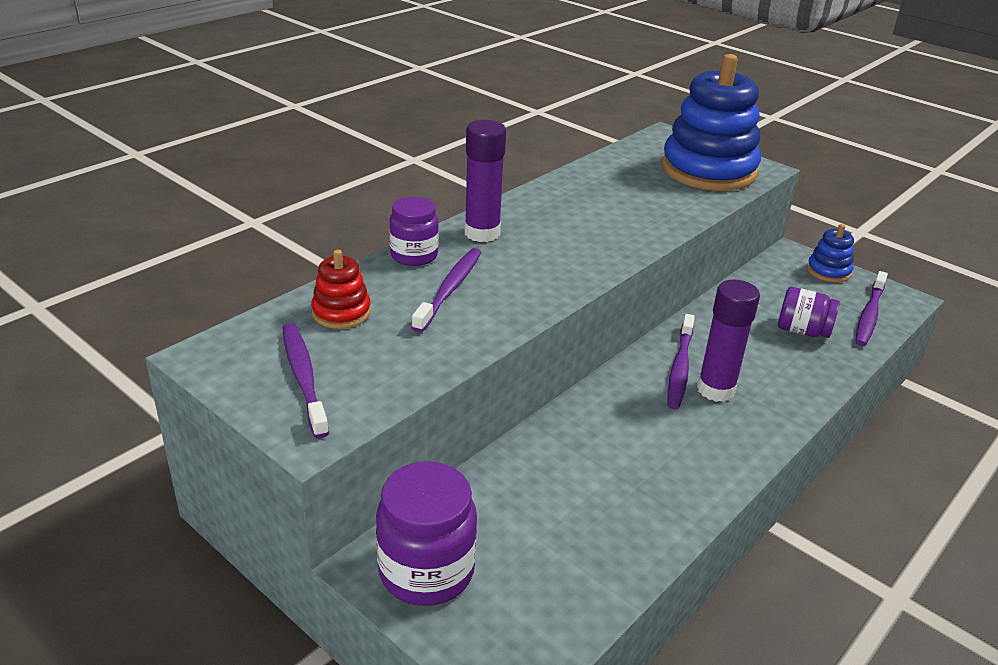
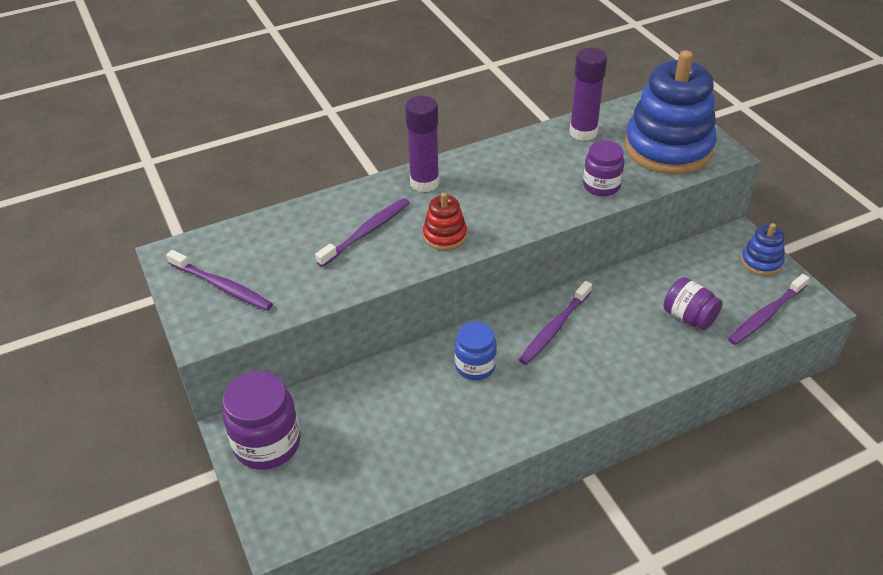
camera: 25 degrees right, 10 degrees up
purple toothbrush [282,323,329,439] -> purple toothbrush turned 120 degrees clockwise [166,250,273,311]
red stacking toy [311,250,371,329] -> red stacking toy moved to [423,193,467,250]
purple jar [389,197,439,266] -> purple jar moved to [583,141,625,196]
purple glue stick [697,280,760,402] -> purple glue stick moved to [569,48,607,141]
none -> blue jar [455,322,497,380]

